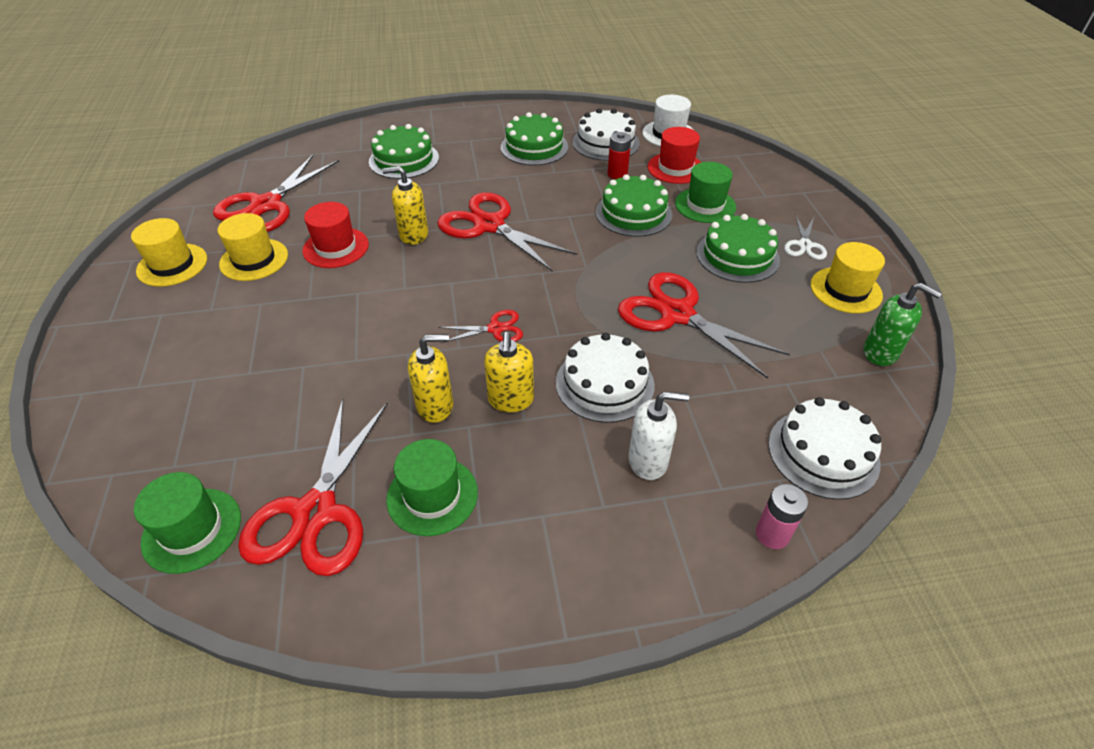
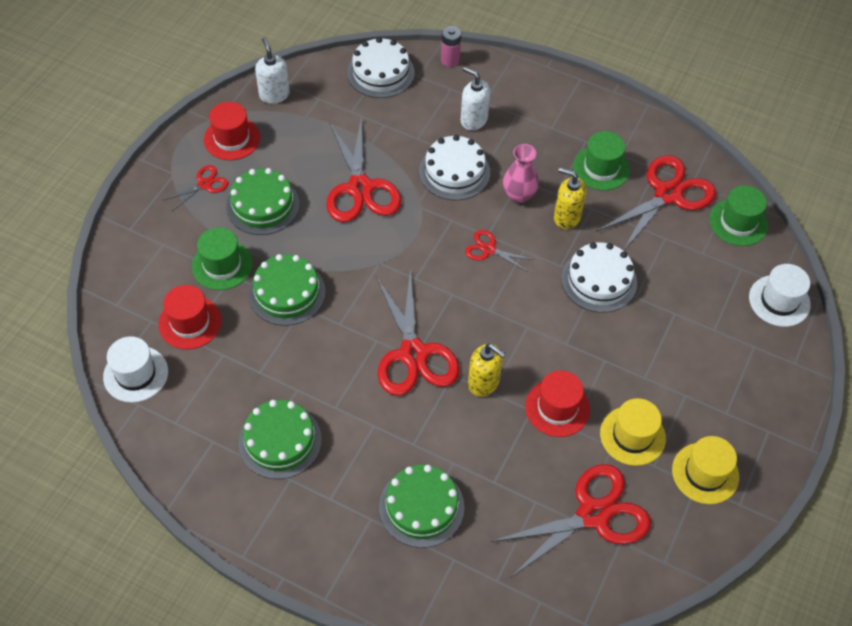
camera: 145 degrees left, 10 degrees up
yellow soap dispenser [484,332,534,412] -> pink vase [503,144,539,203]
white cake [572,108,640,161] -> white cake moved to [561,242,637,313]
red battery [608,132,631,179] -> none
white scissors [784,215,827,260] -> red scissors [162,165,229,211]
yellow hat [811,242,885,313] -> red hat [204,102,260,160]
green soap dispenser [864,283,942,366] -> white soap dispenser [255,37,290,104]
none -> white hat [749,264,811,327]

